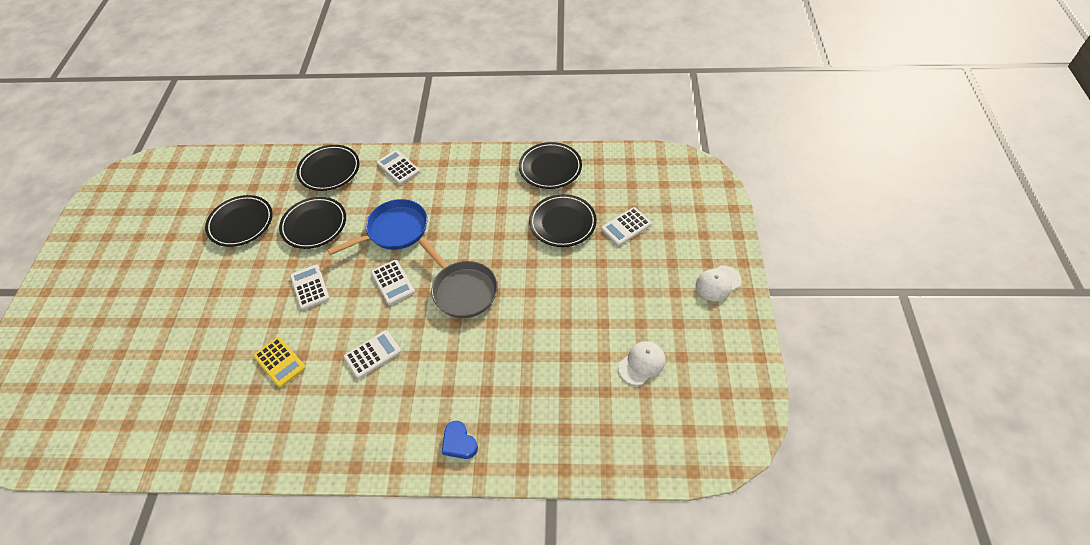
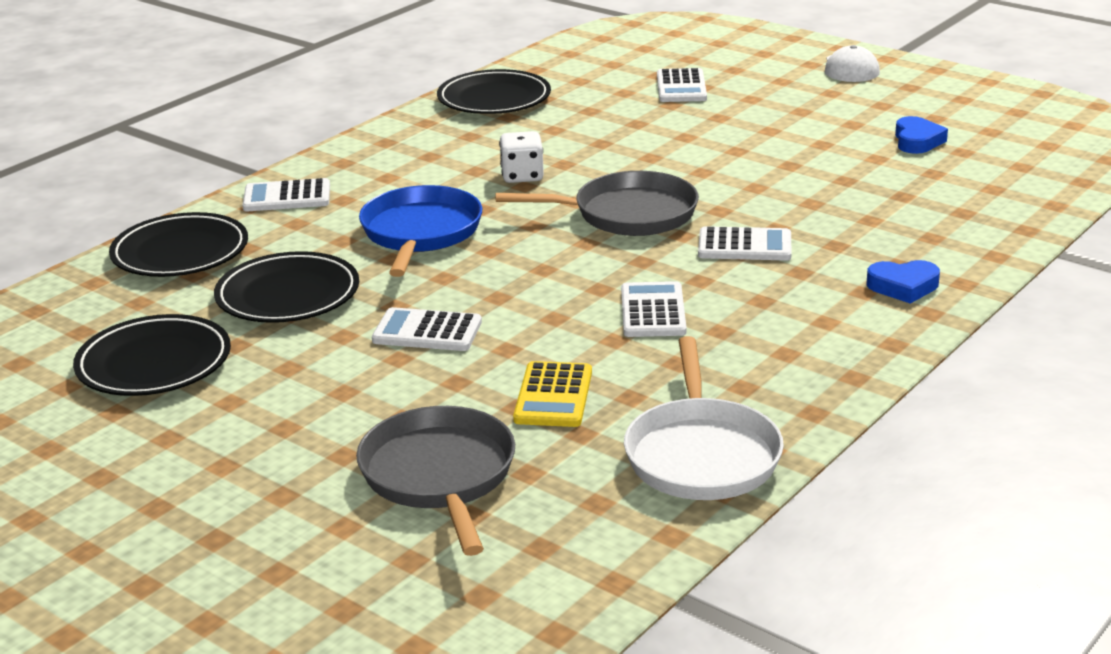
camera: 55 degrees left, 25 degrees down
yellow calculator [253,337,306,387] -> yellow calculator turned 105 degrees clockwise [513,361,592,427]
white calculator [371,260,415,305] -> white calculator moved to [698,226,792,260]
black plate [529,194,597,247] -> none
white cap [618,341,665,385] -> blue heart [895,116,948,154]
none -> grey pan [356,406,515,556]
none -> white dice [499,131,544,183]
none -> white pan [624,336,784,500]

